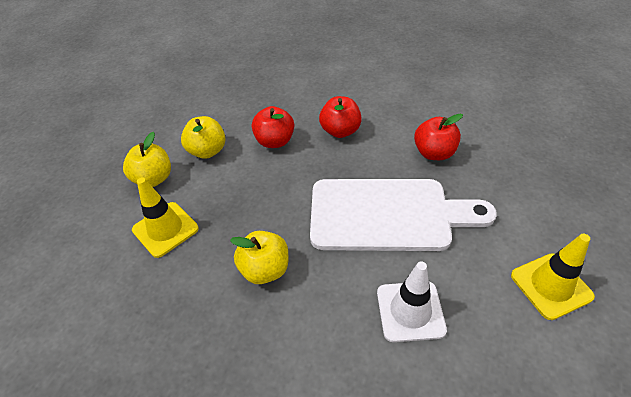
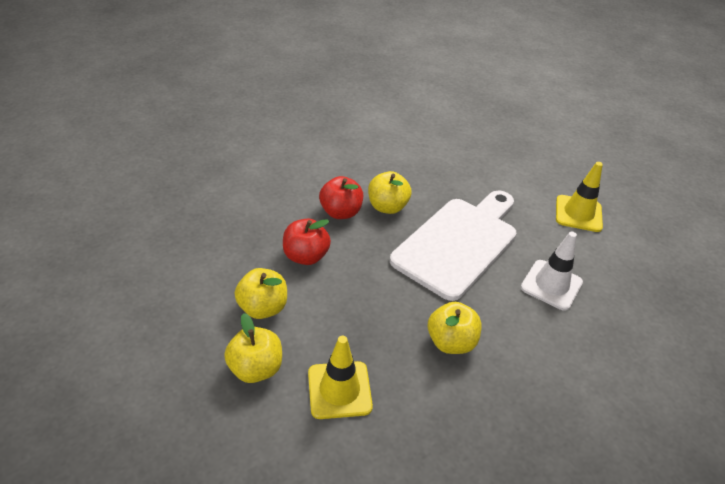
camera: 60 degrees left, 5 degrees down
red apple [414,114,463,160] -> none
none -> yellow apple [368,171,411,214]

